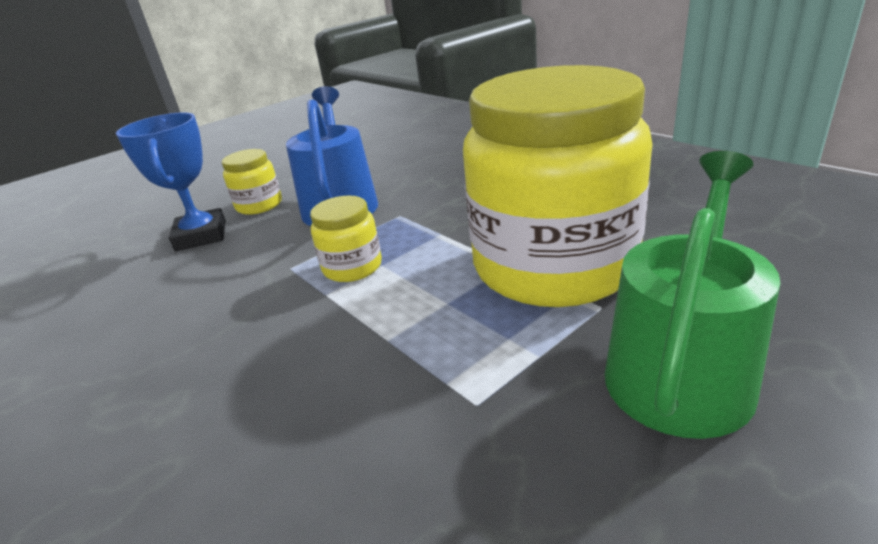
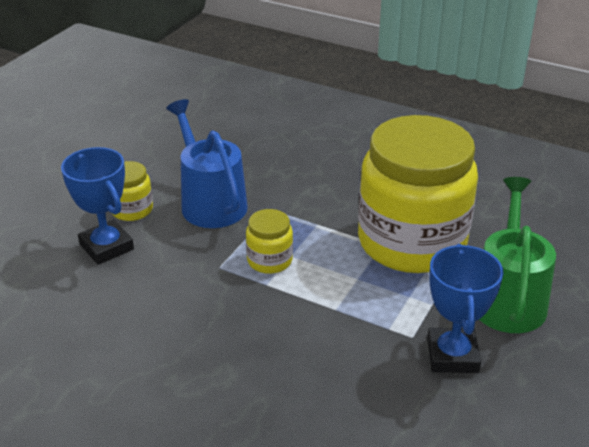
camera: 25 degrees left, 5 degrees up
none -> blue trophy [427,244,504,373]

